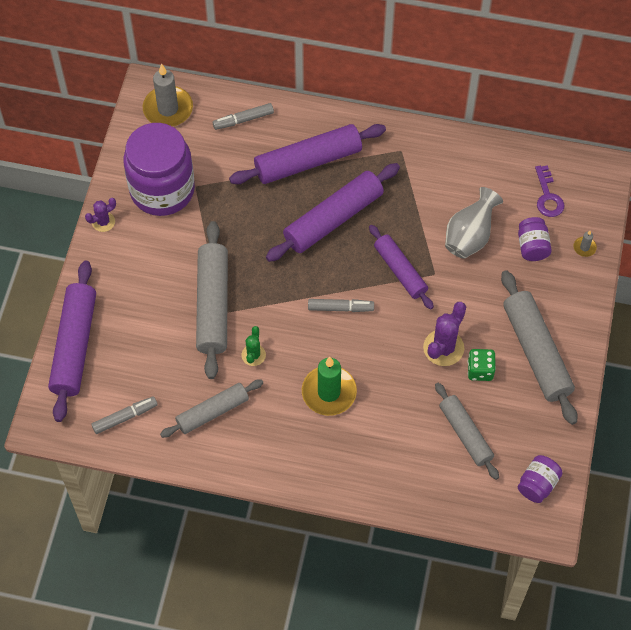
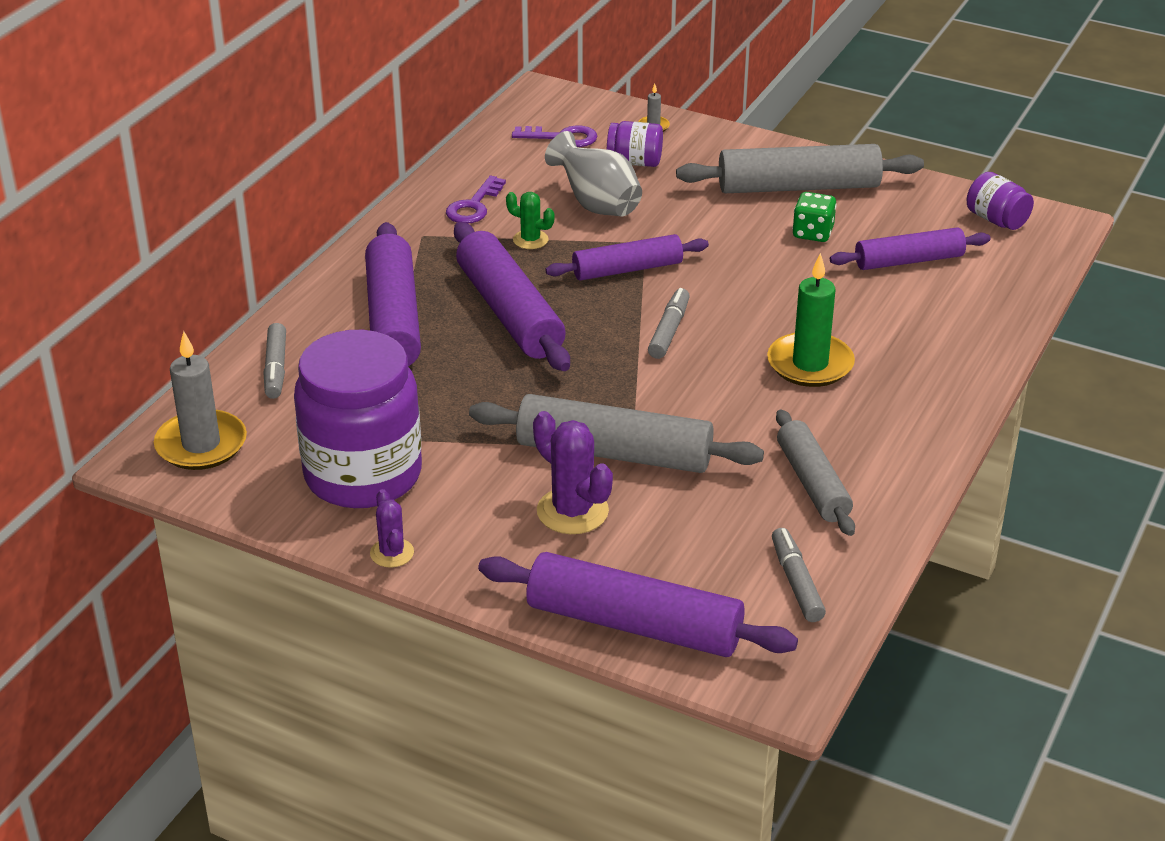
camera: 75 degrees left, 25 degrees down
green cactus [241,326,266,366] -> green cactus moved to [506,192,554,249]
purple cactus [423,302,466,366] -> purple cactus moved to [533,411,613,534]
grey rolling pin [435,383,499,480] -> purple rolling pin [830,227,991,270]
none -> purple key [446,176,506,224]

